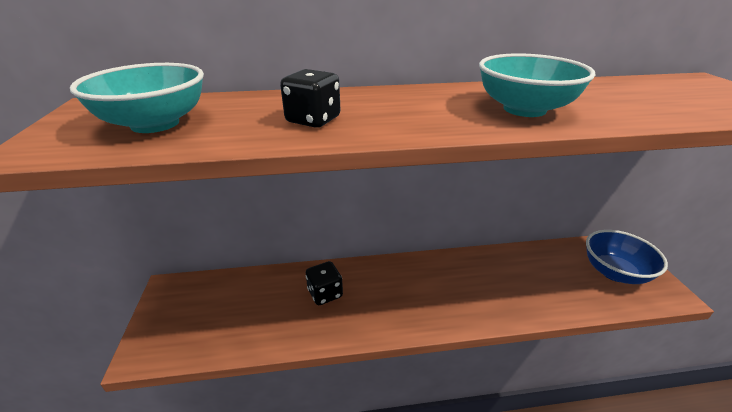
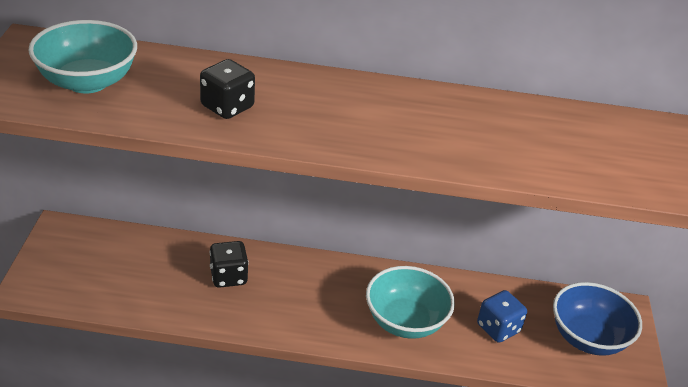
camera: 10 degrees right, 5 degrees up
turquoise bowl [479,53,596,117] -> turquoise bowl moved to [366,266,455,339]
none -> blue dice [477,290,527,343]

